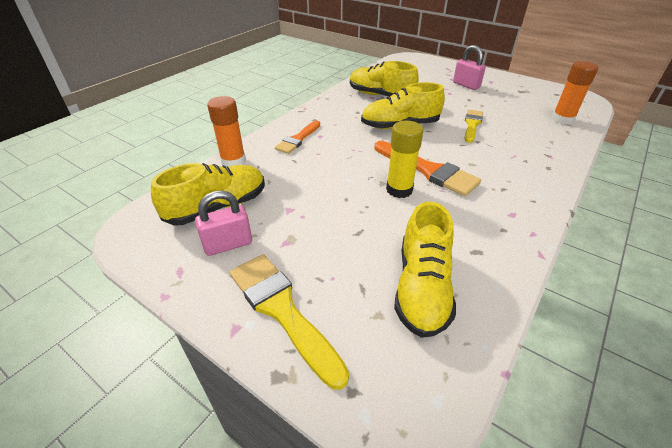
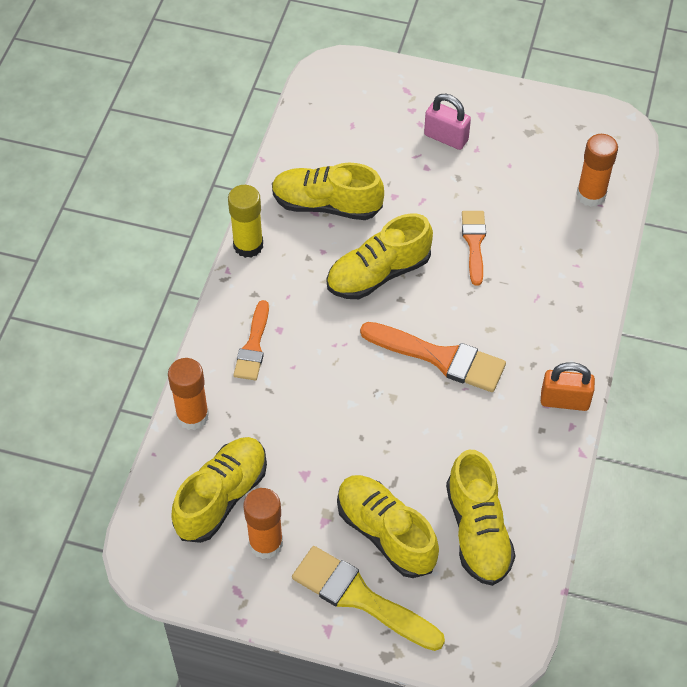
camera: 20 degrees left, 15 degrees up
pink padlock [195,191,252,256] -> orange glue stick [243,488,283,559]
yellow glue stick [386,121,424,198] -> yellow glue stick moved to [228,185,263,258]
yellow brush [465,109,483,143] -> orange brush [462,211,486,286]
none -> yellow shoe [337,475,439,578]
none -> orange padlock [541,362,595,411]

